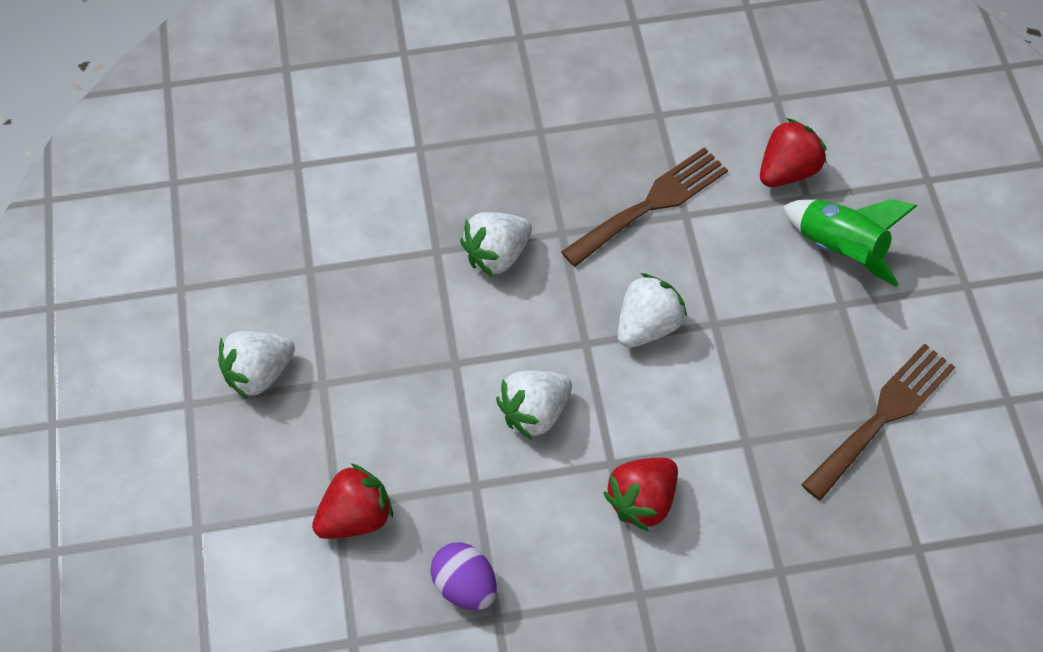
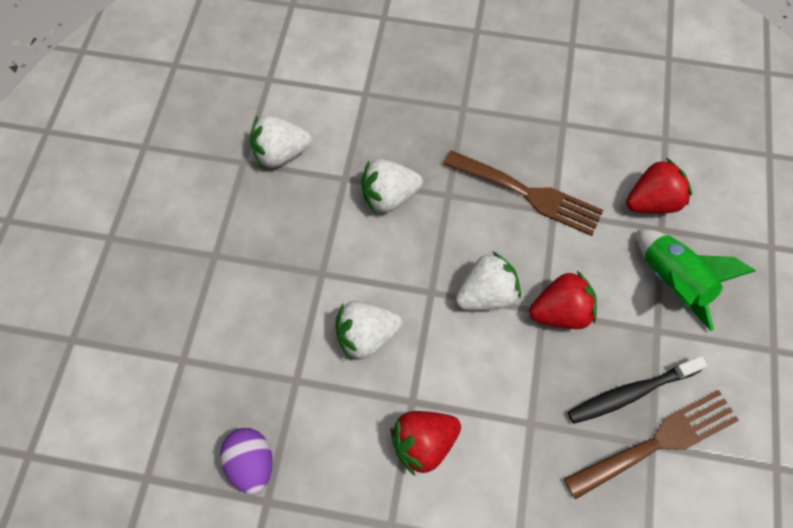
camera: 20 degrees right, 5 degrees up
white strawberry [218,331,295,399] -> white strawberry moved to [250,115,312,168]
red strawberry [312,463,393,539] -> red strawberry moved to [529,271,597,329]
brown fork [561,147,728,267] -> brown fork turned 45 degrees clockwise [443,150,603,236]
none -> black toothbrush [568,356,707,424]

